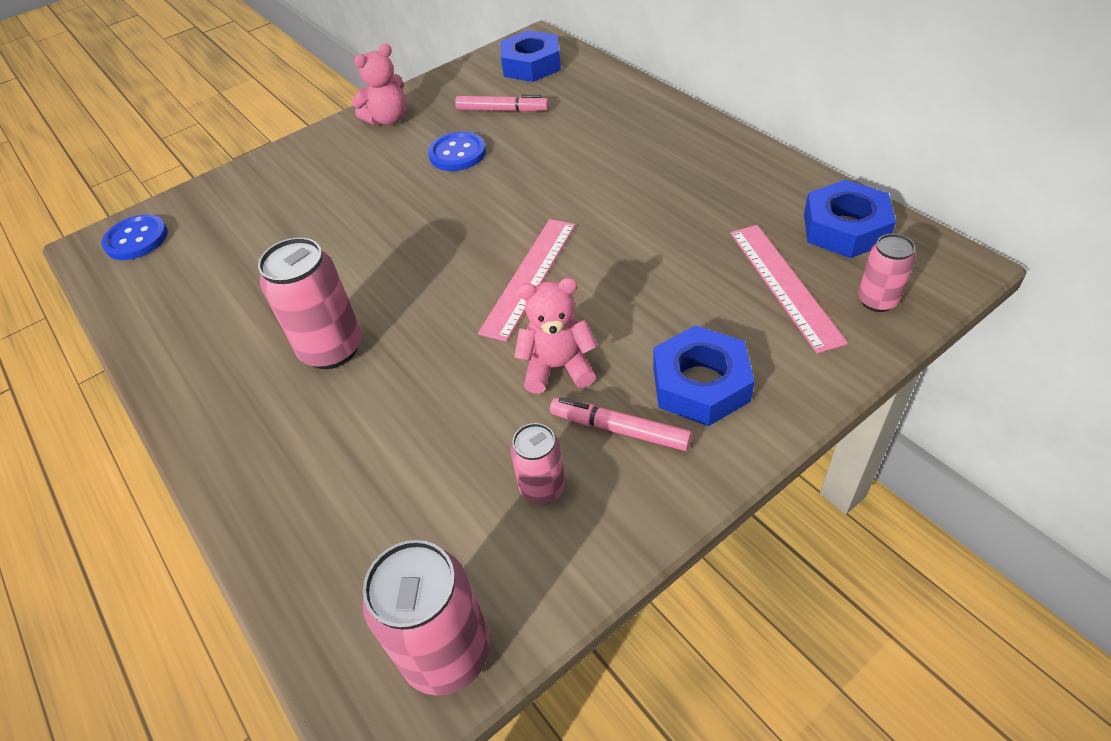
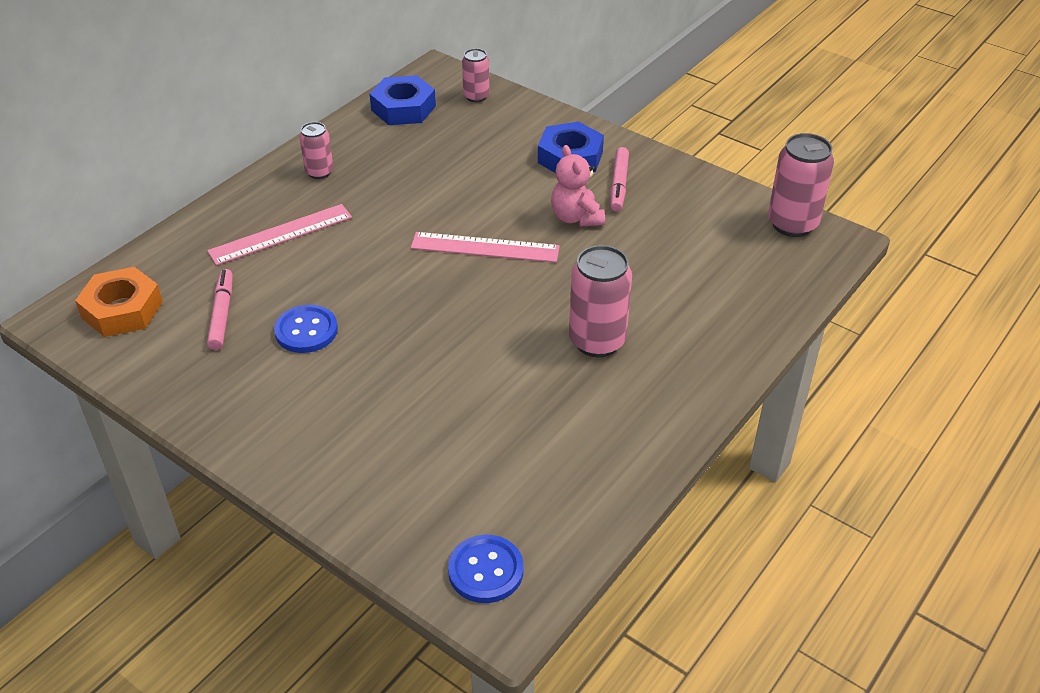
camera: 110 degrees left, 5 degrees down
pink teddy bear [352,44,406,126] -> none
blue nut [500,30,561,82] -> orange nut [75,267,163,337]
pink can [510,423,565,505] -> pink can moved to [299,122,333,179]
pink ruler [730,225,848,353] -> pink ruler moved to [207,204,352,265]

